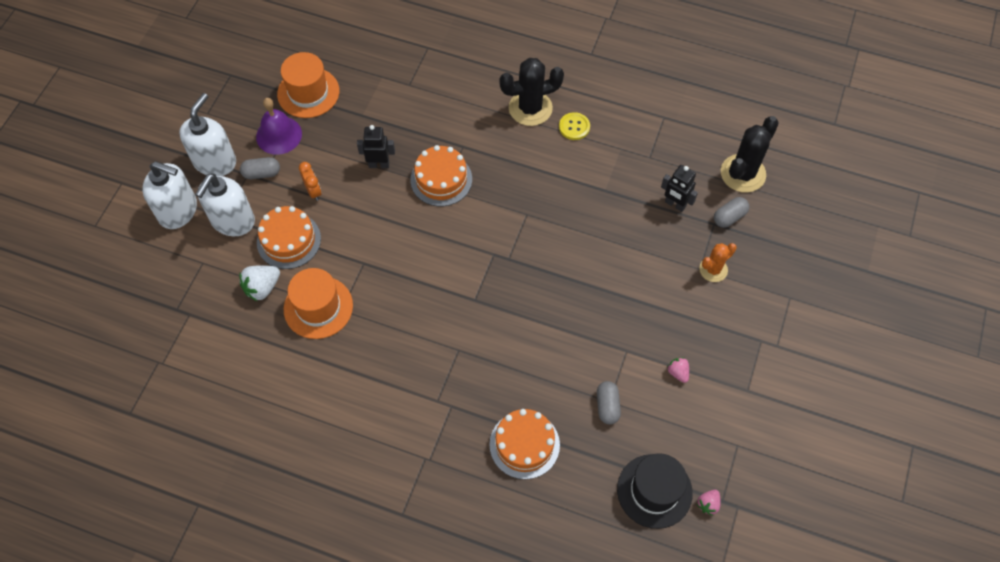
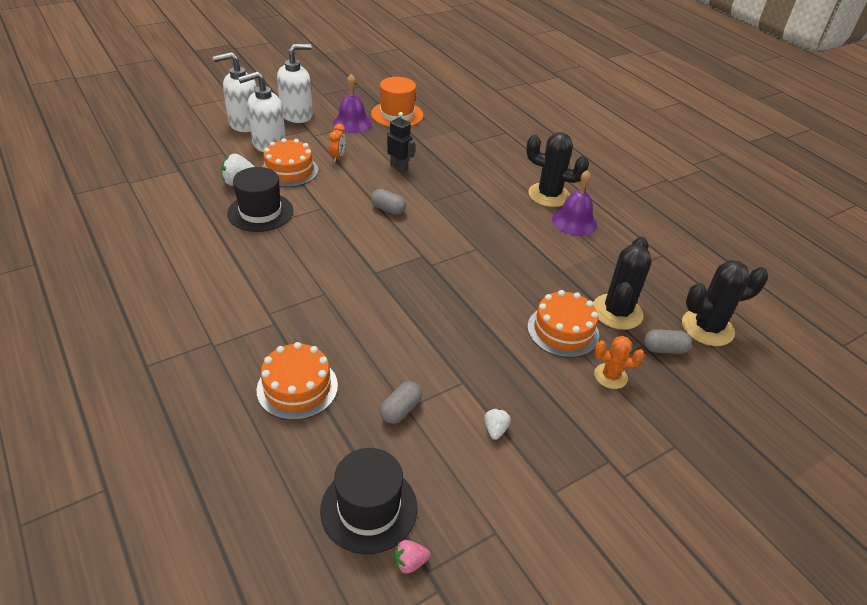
camera: 35 degrees right, 20 degrees down
white soap dispenser [142,161,197,229] -> white soap dispenser turned 105 degrees clockwise [213,52,257,132]
grey capsule [240,157,280,179] -> grey capsule moved to [371,189,406,215]
orange hat [284,268,353,339] -> black hat [227,167,293,232]
orange cake [410,145,472,206] -> orange cake moved to [528,290,599,358]
yellow button [559,112,590,140] -> purple bell [552,170,597,236]
black robot [661,165,698,212] -> black cactus [593,236,652,330]
pink strawberry [667,357,689,383] -> white strawberry [484,409,511,440]

